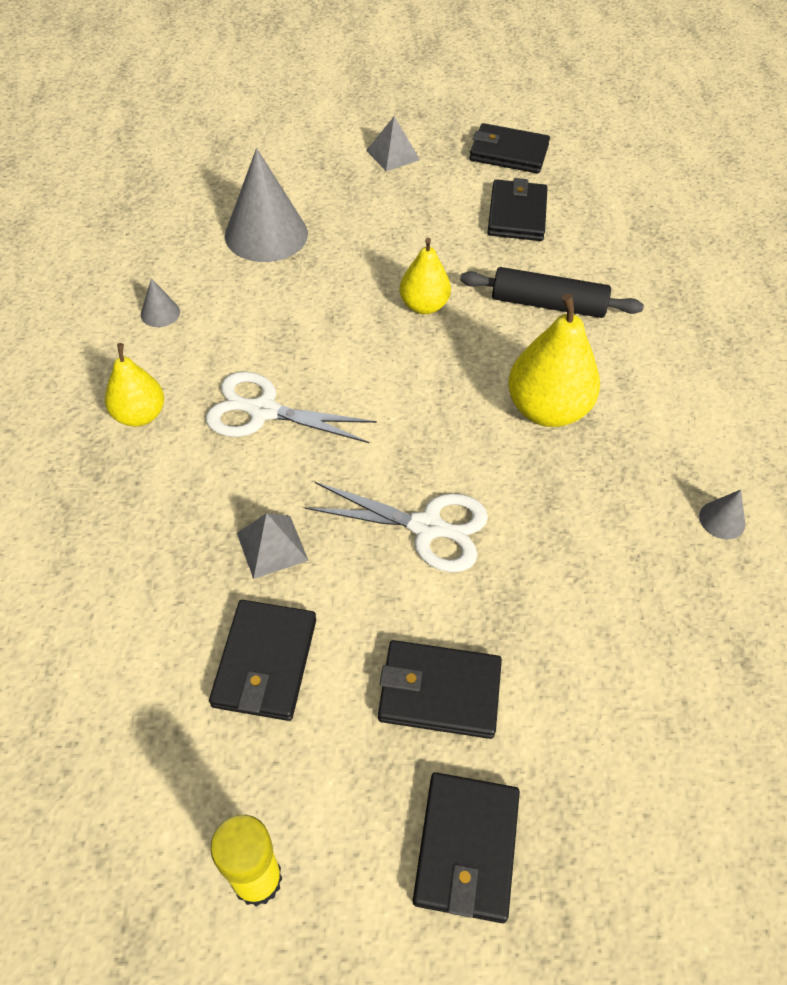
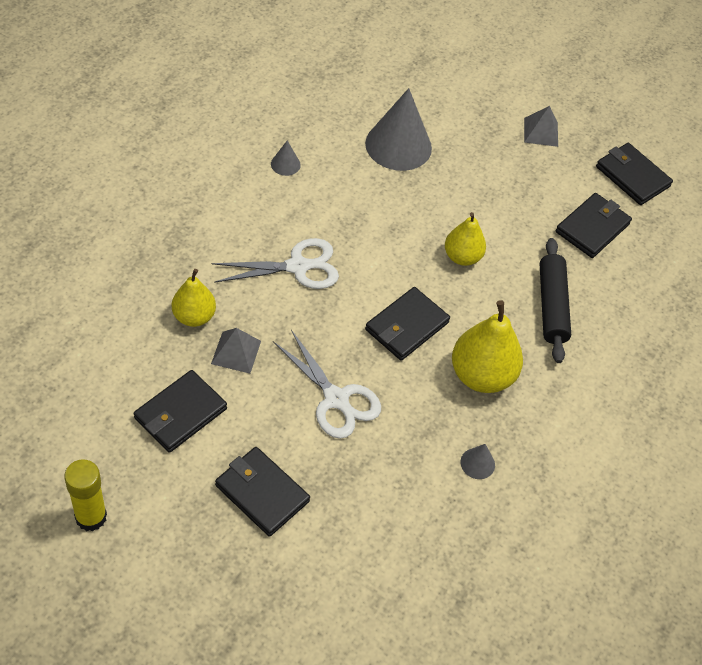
camera: 30 degrees right, 0 degrees up
yellow pear [105,343,164,426] -> yellow pear moved to [172,269,216,327]
white scissors [206,372,377,443] -> white scissors turned 120 degrees clockwise [212,238,339,289]
black wallet [413,772,520,923] -> black wallet moved to [365,287,450,361]
black rolling pin [460,267,644,318] -> black rolling pin turned 45 degrees clockwise [540,238,571,363]
grey cone [699,490,745,539] -> grey cone moved to [461,444,495,479]

